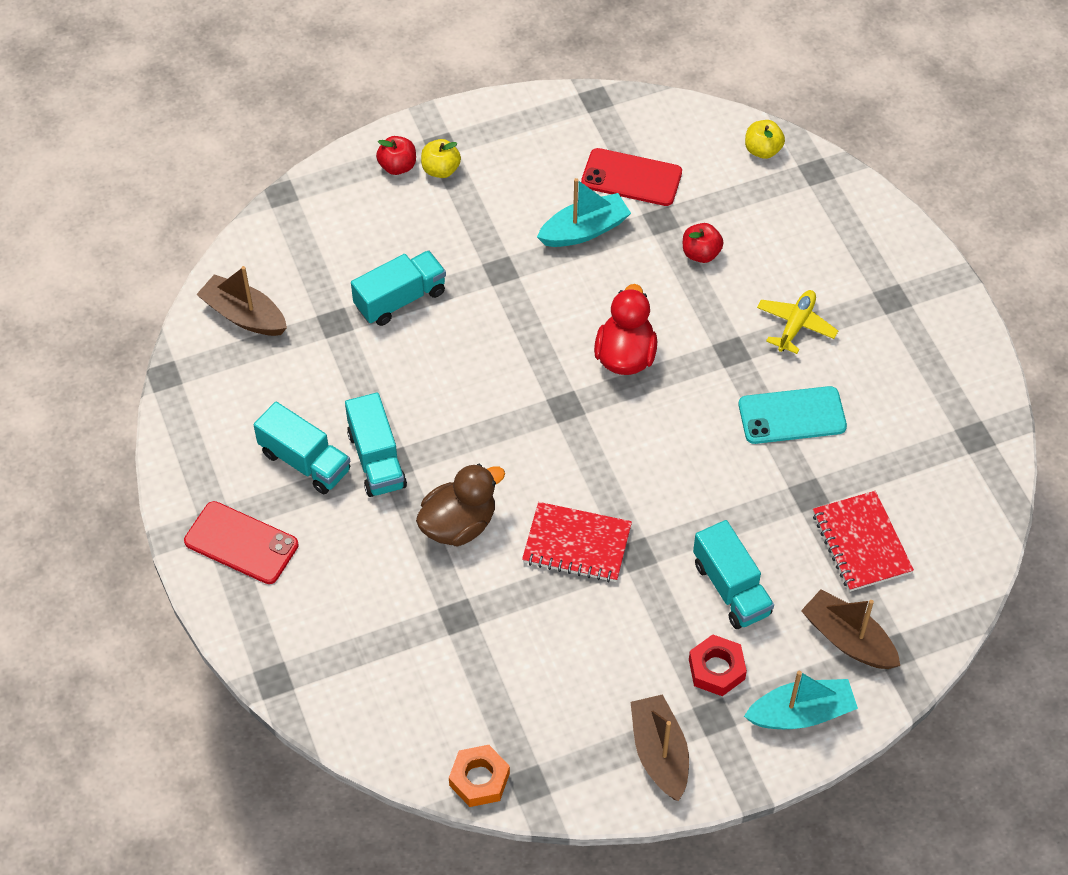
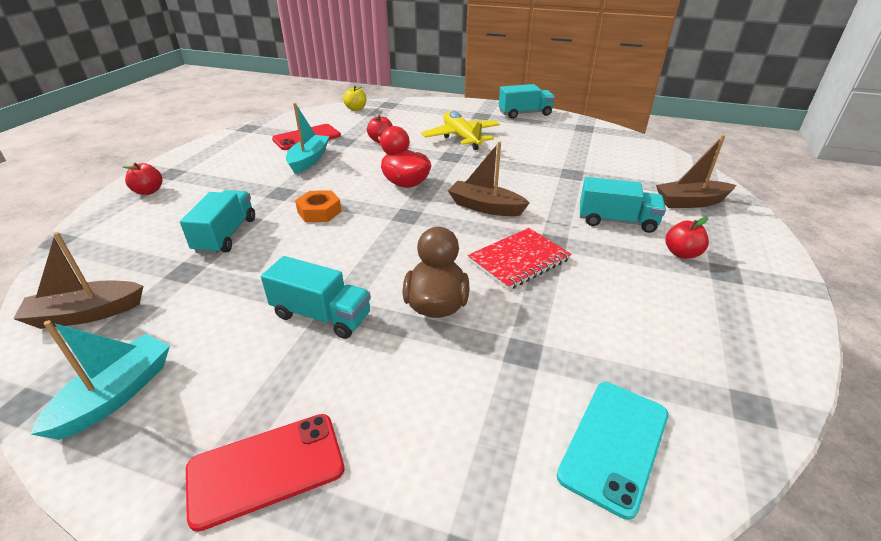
camera: 50 degrees left, 20 degrees down
turquoise truck [254,402,350,494] -> turquoise truck moved to [499,84,555,119]
yellow apple [421,139,461,178] -> none
orange nut [449,745,510,807] -> orange nut moved to [295,190,342,222]
brown boat [631,694,689,801] -> brown boat moved to [448,142,529,216]
red nut [689,634,747,696] -> red apple [665,217,709,259]
turquoise phone [739,386,847,444] -> turquoise phone moved to [557,382,669,520]
turquoise boat [744,671,858,729] -> turquoise boat moved to [30,320,170,440]
yellow plane [757,290,838,354] -> yellow plane [421,111,500,150], size x1.55
red notebook [813,491,914,592] -> none

